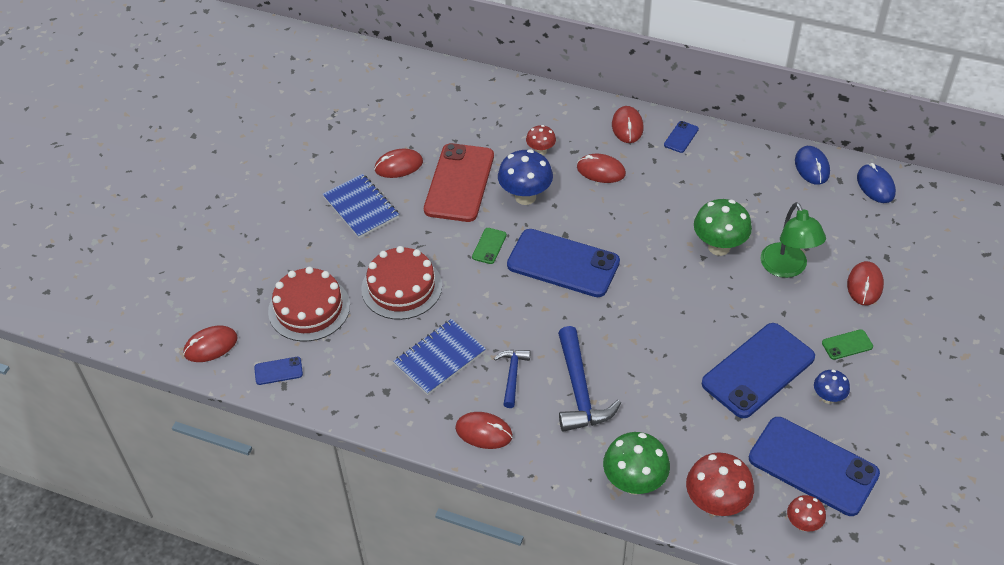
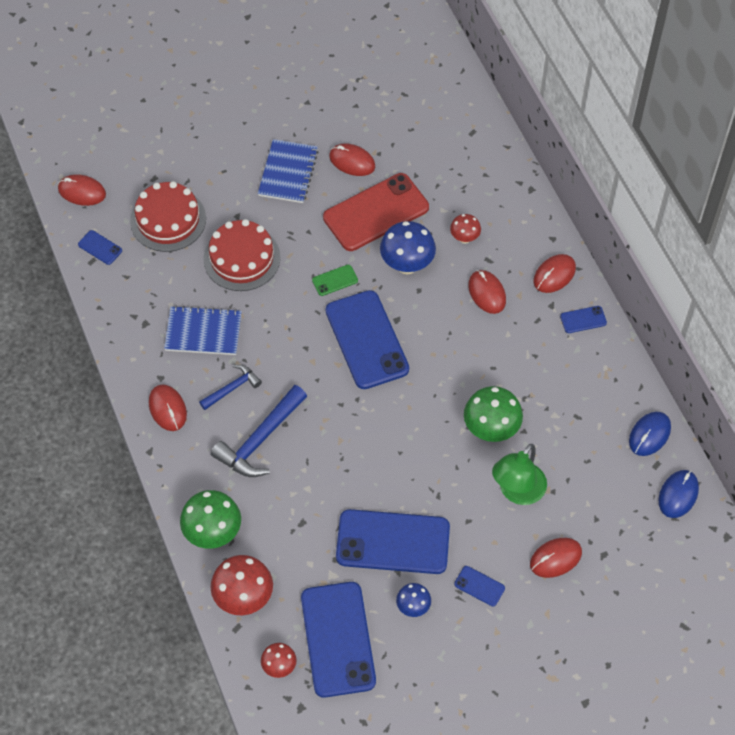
camera: 45 degrees right, 10 degrees up
green phone [822,329,873,360] -> blue phone [454,566,505,607]

